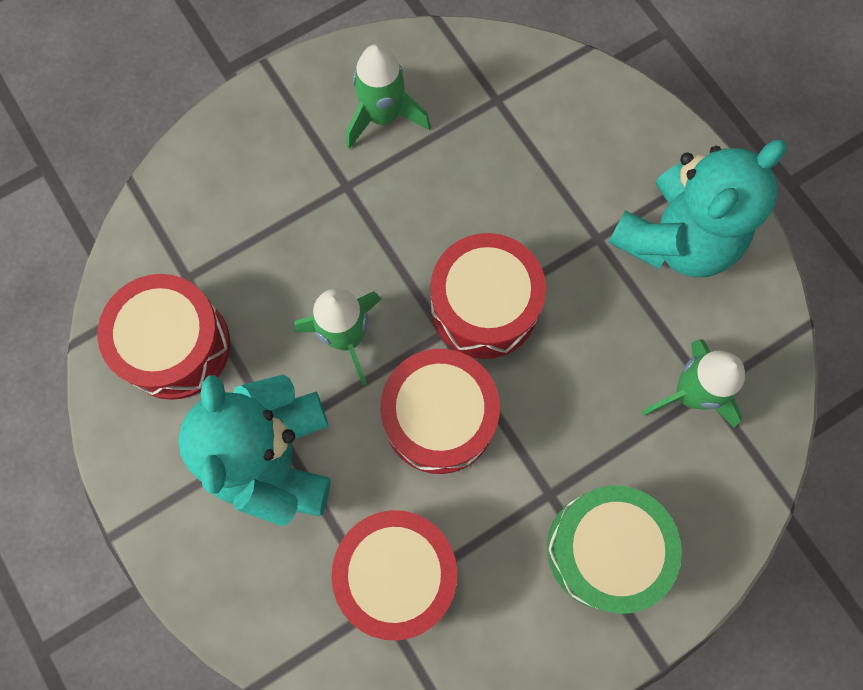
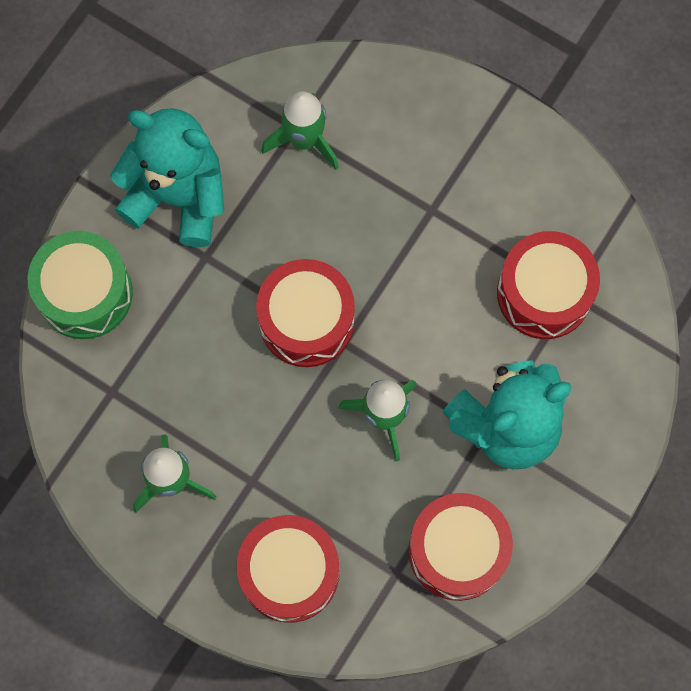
camera: 115 degrees left, 0 degrees up
red drum [380,349,500,474] -> red drum moved to [237,515,339,623]
green drum [547,485,682,614] -> green drum moved to [28,231,133,339]

